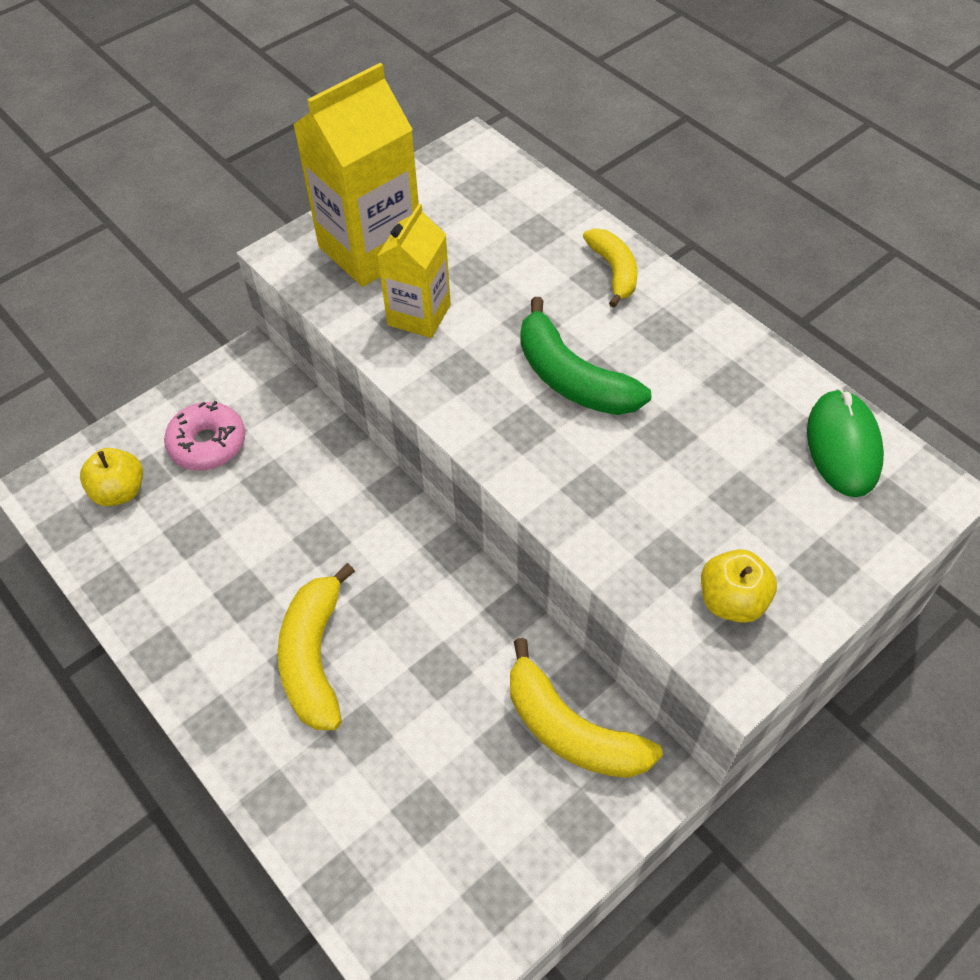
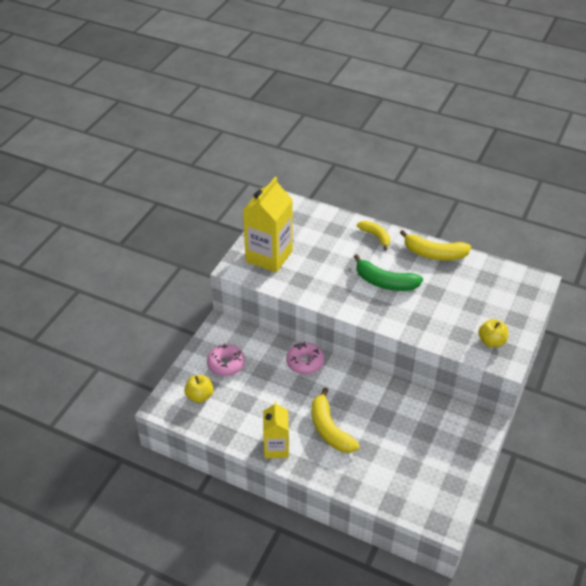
camera: 25 degrees left, 10 degrees down
yellow carton [377,204,451,338] -> yellow carton moved to [263,401,289,458]
yellow banana [510,638,663,778] -> yellow banana moved to [400,230,471,260]
green mouse [807,389,884,497] -> none
none -> pink donut [286,342,324,374]

